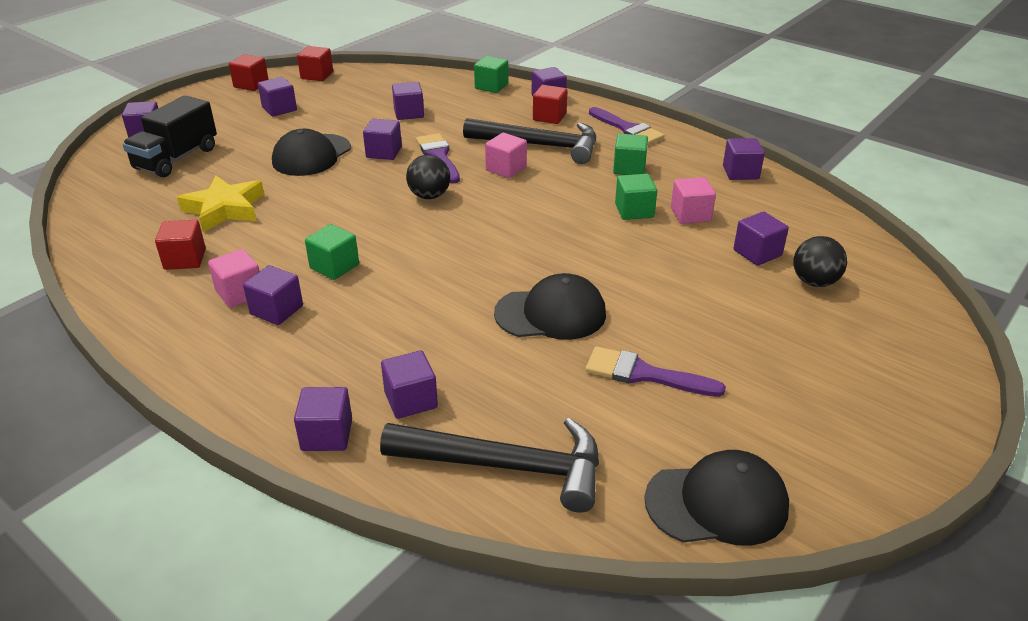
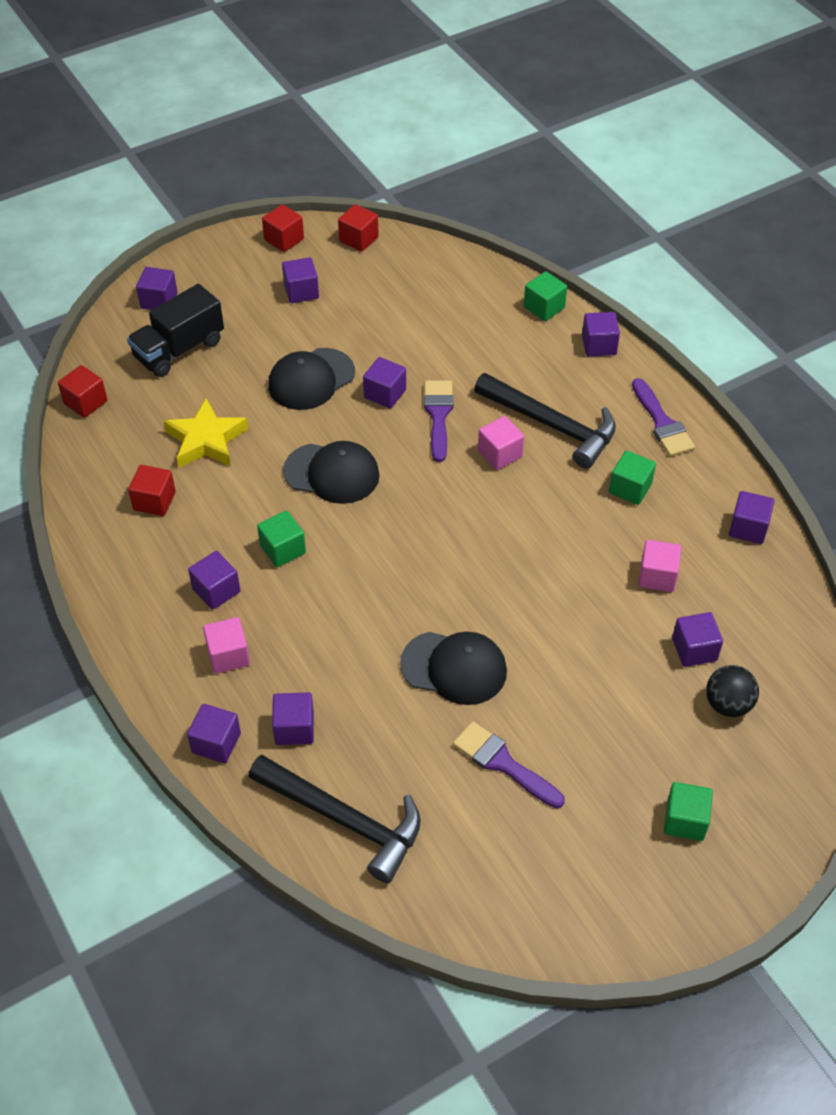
camera: 20 degrees right, 15 degrees up
pink cube [208,249,260,308] -> pink cube moved to [203,617,250,674]
purple cube [392,82,424,120] -> none
black ball [406,155,450,199] -> none
red cube [533,85,568,124] -> red cube moved to [58,365,107,418]
green cube [615,174,657,220] -> green cube moved to [664,782,713,841]
black cap [644,450,789,546] -> black cap moved to [283,441,380,504]

